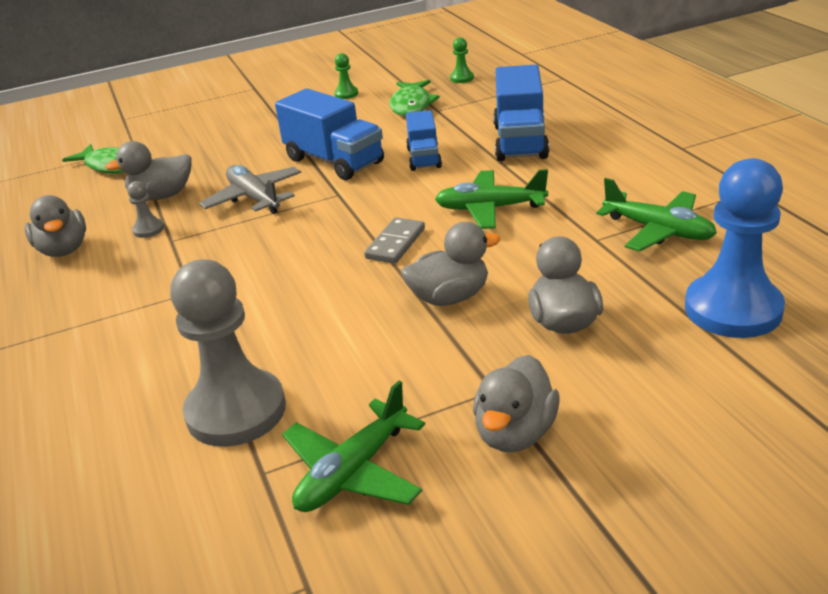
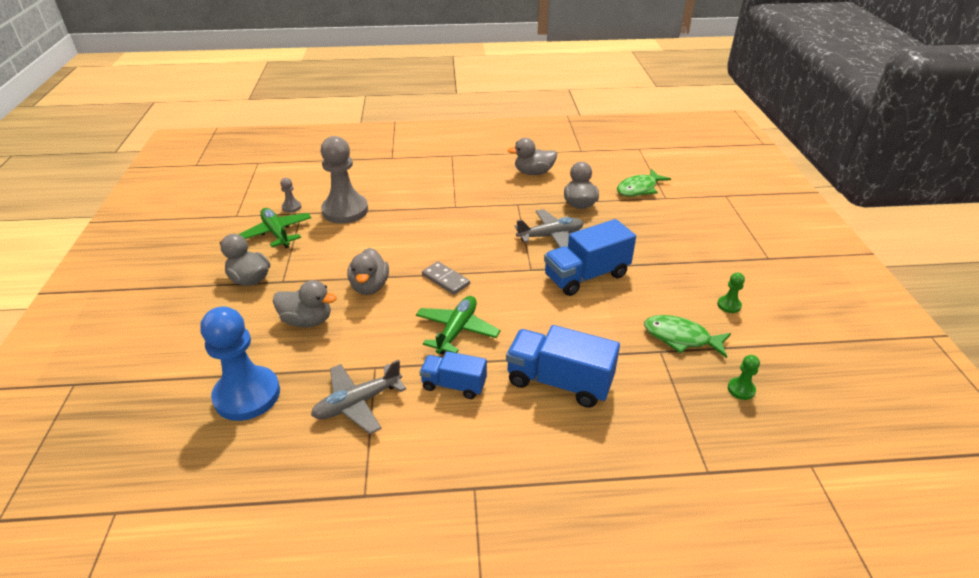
camera: 105 degrees right, 5 degrees up
grey pawn [127,181,164,238] -> grey pawn moved to [280,178,301,213]
blue truck [406,110,442,171] -> blue truck moved to [420,351,487,399]
green plane [596,178,717,252] -> grey plane [311,360,406,434]

